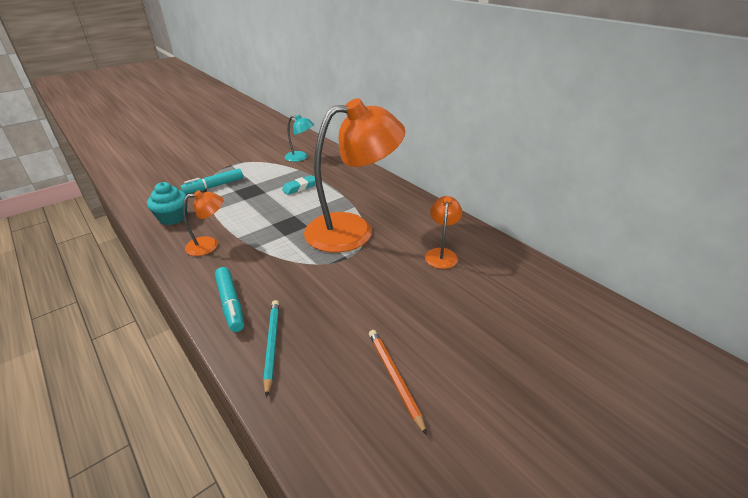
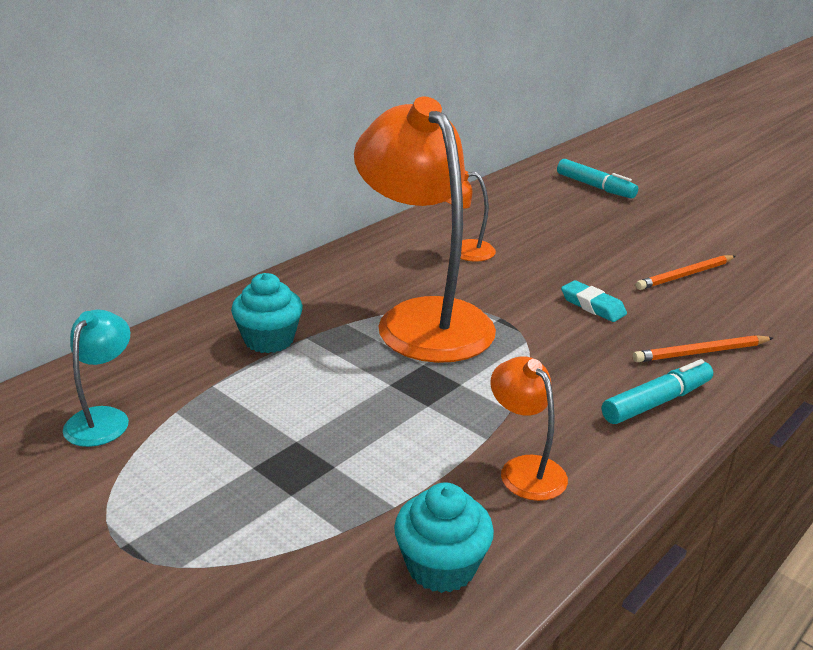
camera: 100 degrees left, 5 degrees down
turquoise marker [181,168,243,194] -> turquoise marker moved to [557,159,638,198]
turquoise pencil [263,300,279,397] -> orange pencil [633,335,773,362]
turquoise eraser [282,175,316,195] -> turquoise eraser moved to [561,280,627,322]
none -> turquoise cupcake [231,273,303,353]

